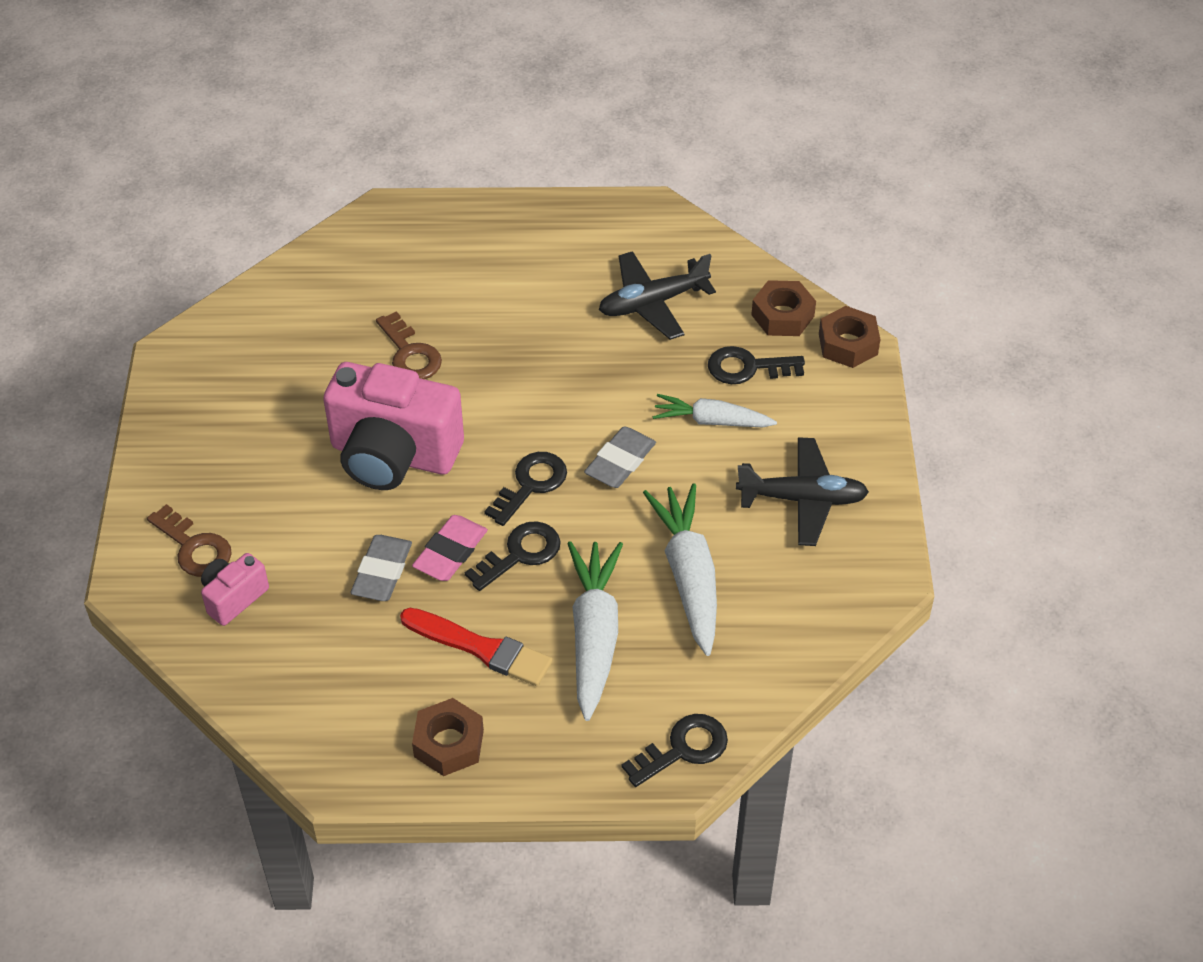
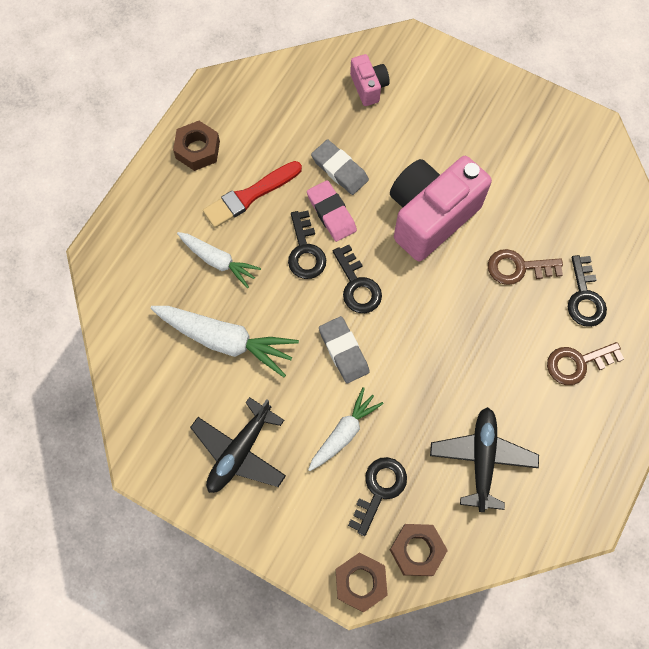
camera: 120 degrees right, 20 degrees up
brown key [147,504,232,577] -> brown key moved to [547,342,624,385]
white carrot [567,541,623,721] -> white carrot [177,232,261,288], size x0.63
black key [622,714,728,787] -> black key moved to [568,255,607,327]

